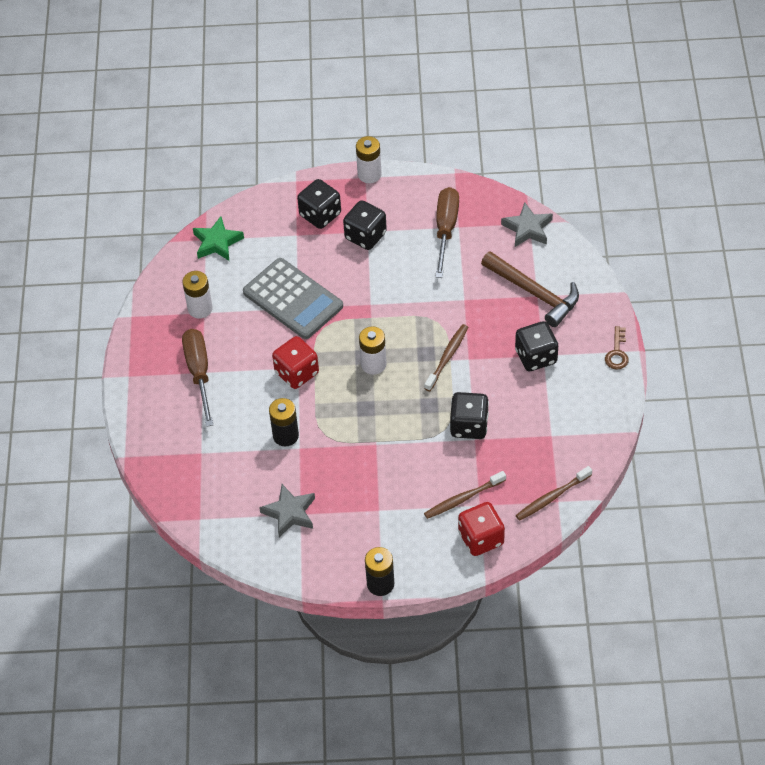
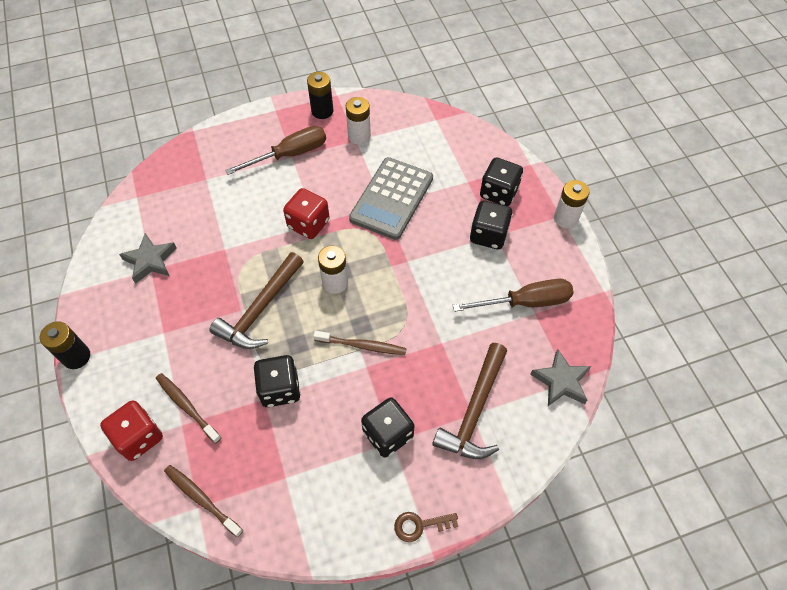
camera: 70 degrees right, 5 degrees up
green star [193,216,244,261] -> none
black battery [269,398,299,447] -> black battery moved to [307,72,333,119]
none -> brown hammer [210,252,304,349]

